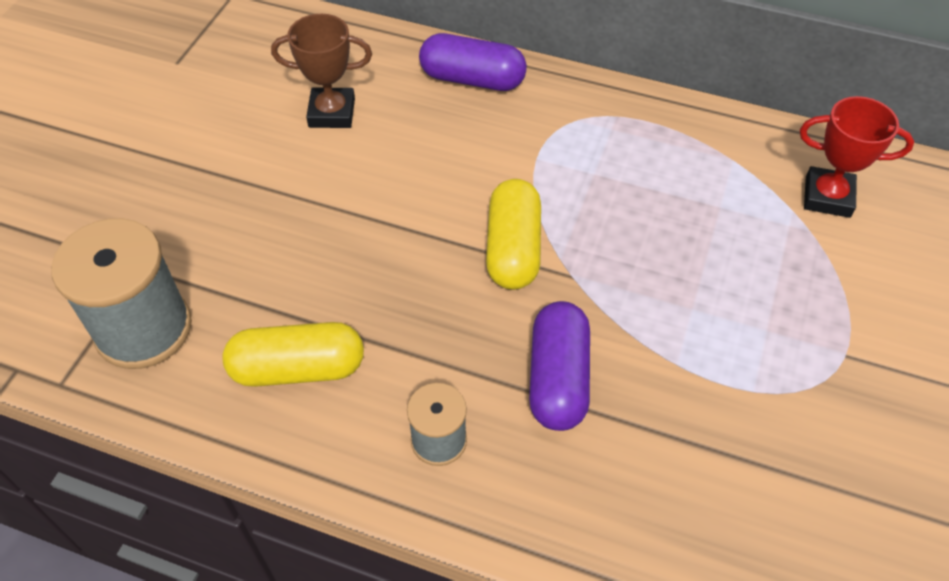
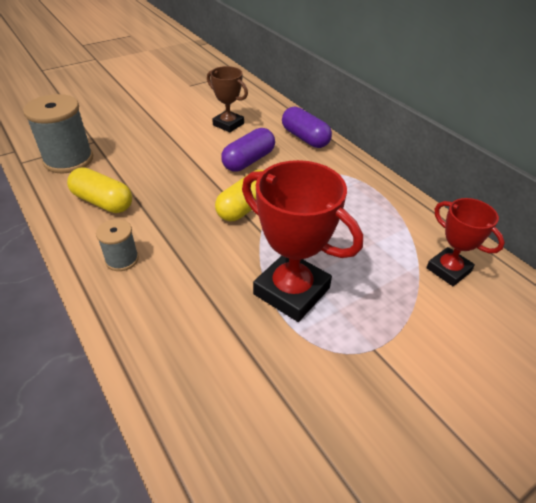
camera: 35 degrees right, 10 degrees down
purple capsule [529,301,590,431] -> purple capsule moved to [221,128,275,172]
none -> red trophy [242,160,363,322]

